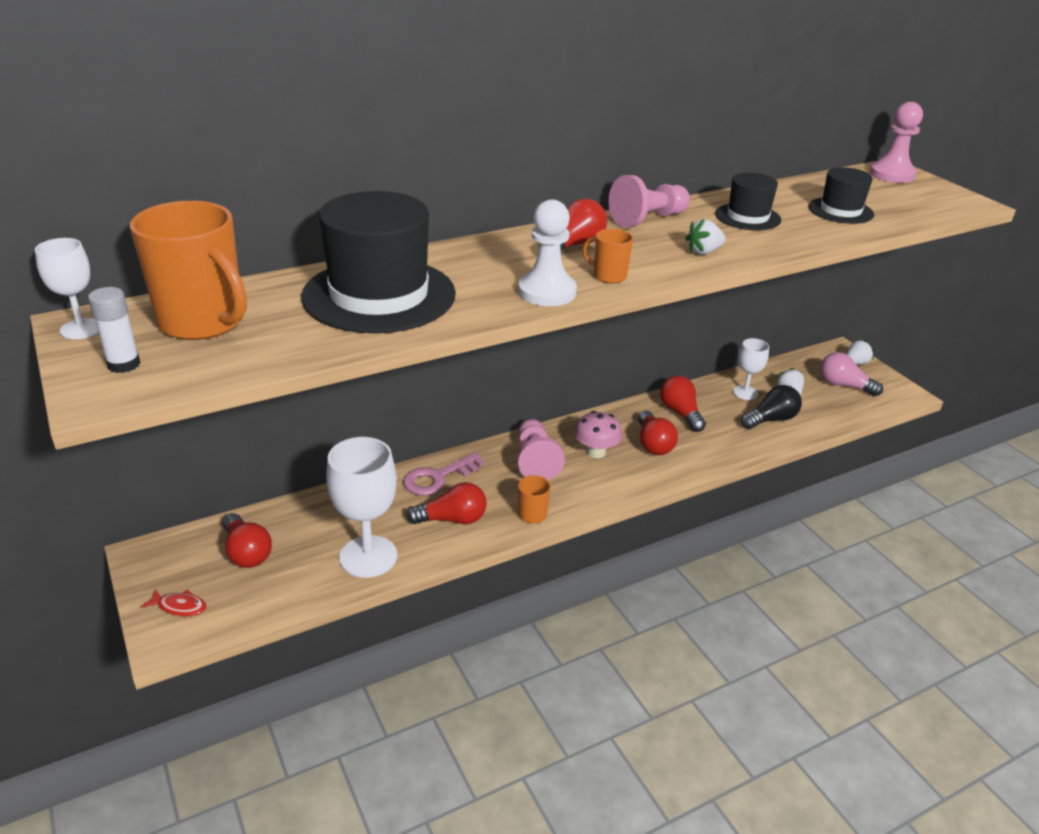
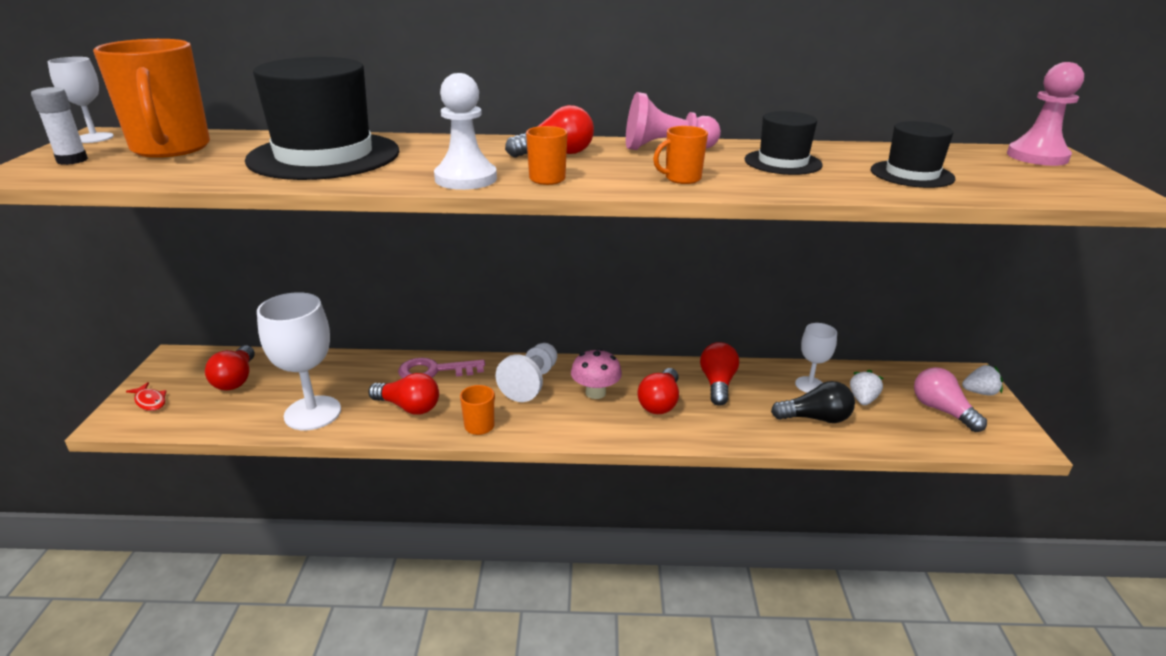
camera: 30 degrees right, 5 degrees down
pink pawn [517,419,565,480] -> white pawn [496,343,557,402]
white strawberry [685,219,725,255] -> orange mug [653,126,708,184]

